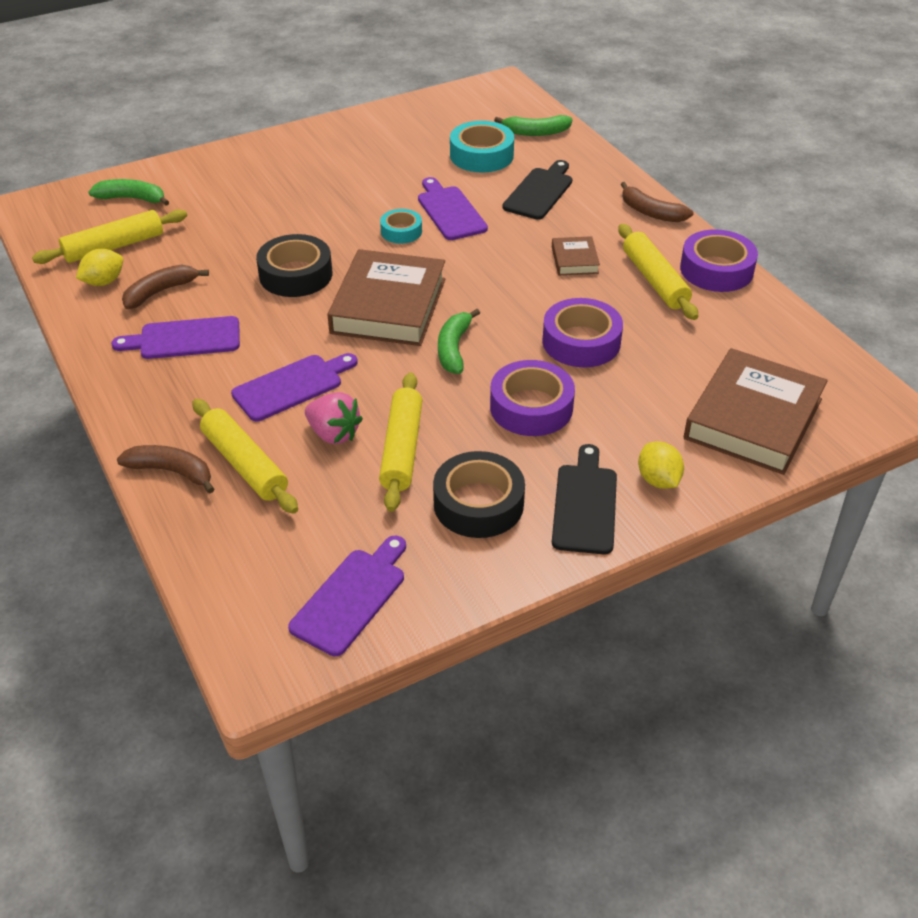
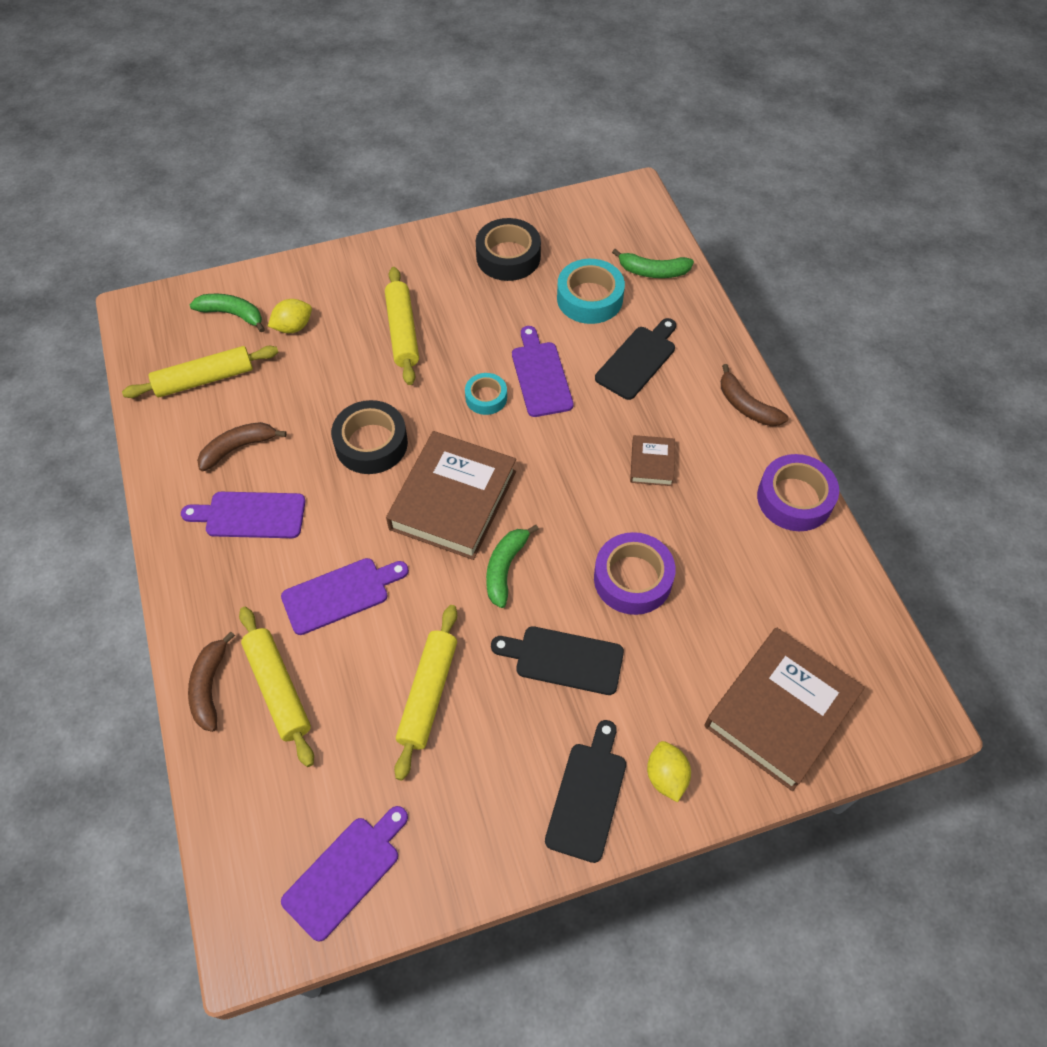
camera: 10 degrees right, 15 degrees up
yellow lemon [76,249,123,286] -> yellow lemon moved to [268,299,312,333]
brown banana [117,445,214,494] -> brown banana turned 120 degrees counterclockwise [188,631,235,732]
pink strawberry [305,392,363,444] -> none
black tape [433,451,525,538] -> black tape moved to [476,218,541,281]
purple tape [490,360,575,436] -> black cutting board [491,626,624,695]
yellow rolling pin [618,224,698,320] -> yellow rolling pin moved to [385,267,419,385]

